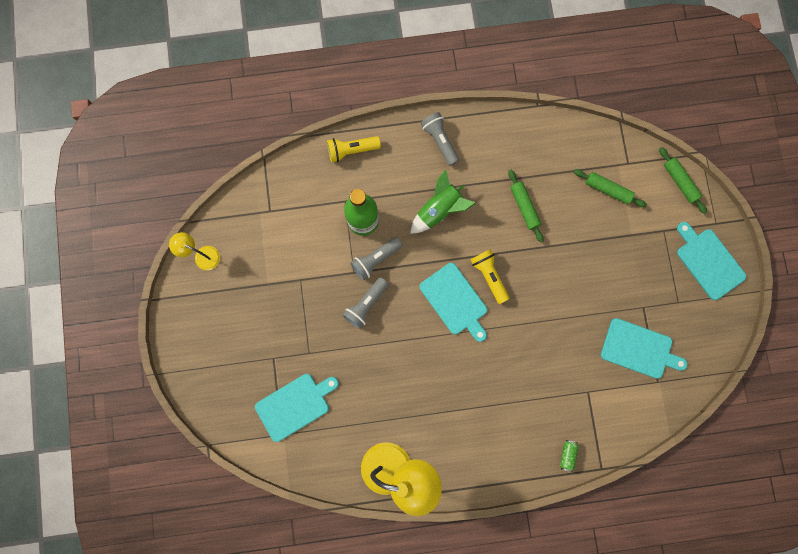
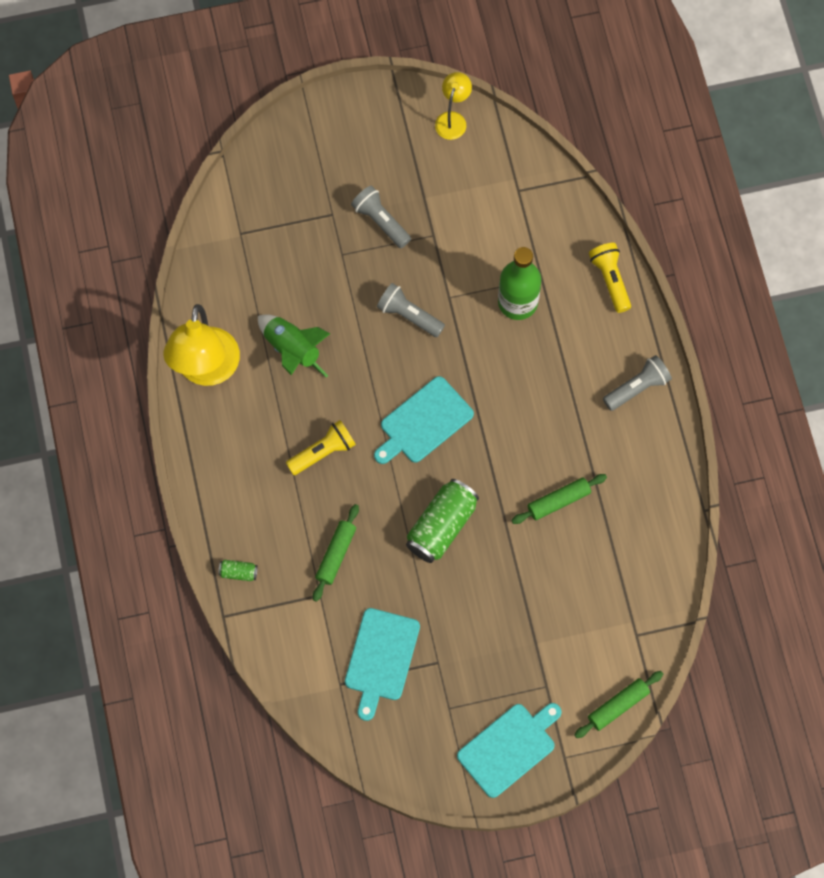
camera: 85 degrees right, 10 degrees down
turquoise cutting board [255,374,339,442] -> none
grey flashlight [350,237,403,281] -> grey flashlight moved to [351,186,411,248]
green rocket [410,170,476,234] -> green rocket moved to [258,314,330,378]
yellow flashlight [470,249,509,304] -> yellow flashlight moved to [286,420,356,475]
green rolling pin [573,169,647,207] -> green rolling pin moved to [313,504,359,602]
none -> green can [406,479,479,563]

